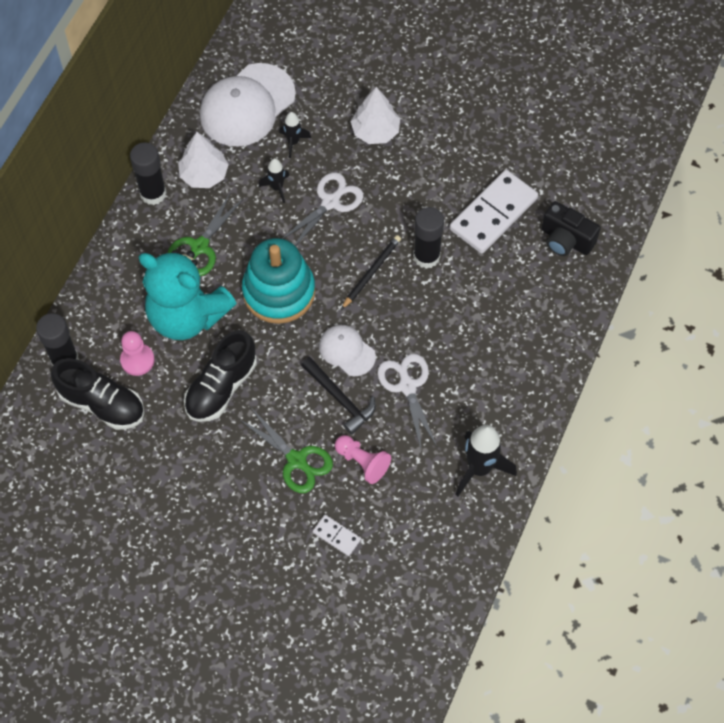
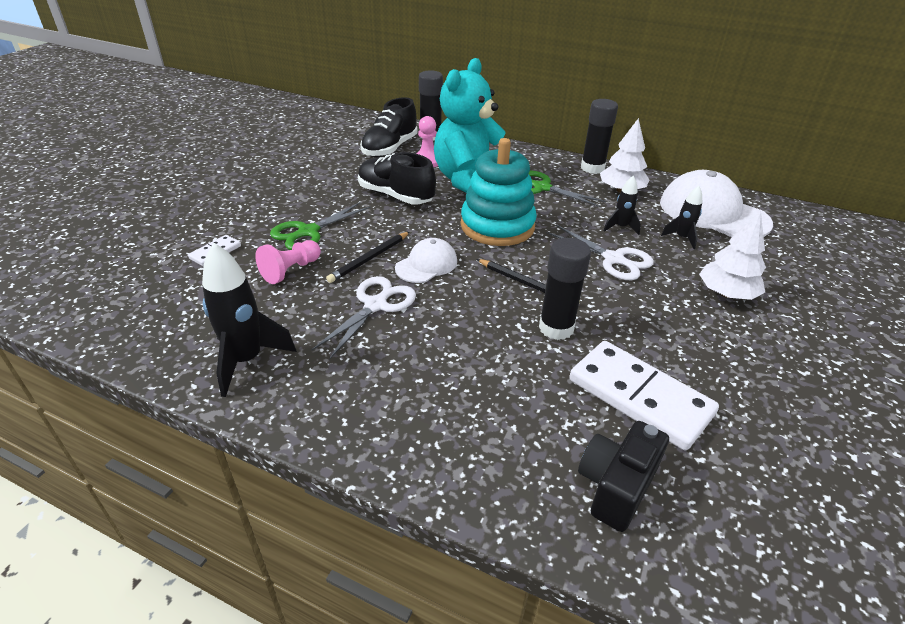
camera: 90 degrees right, 25 degrees down
black hammer [301,357,376,435] -> black pencil [326,232,410,283]
white scissors [377,354,438,448] -> white scissors turned 45 degrees counterclockwise [311,276,416,360]

